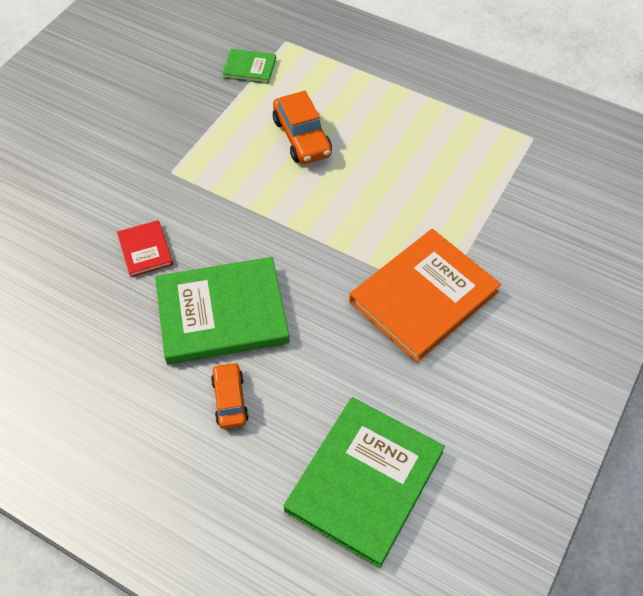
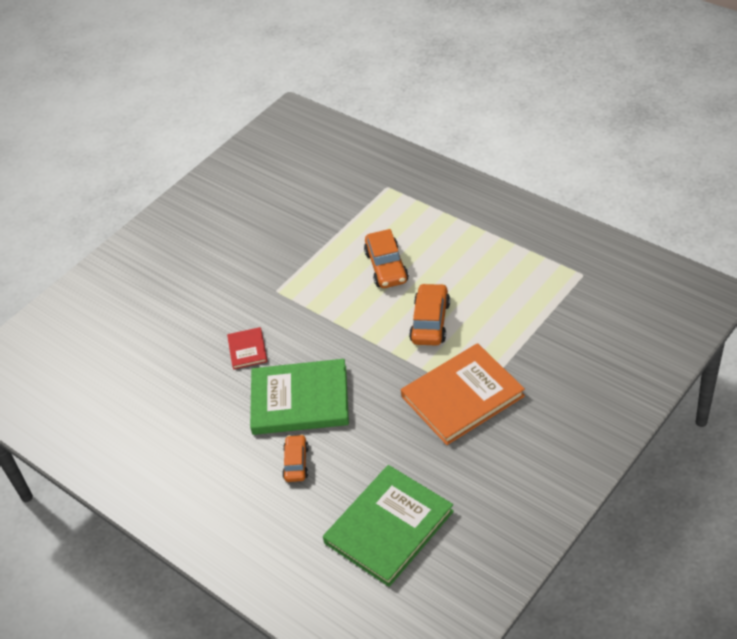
camera: 15 degrees right, 10 degrees down
green book [222,49,276,84] -> none
none -> orange car [409,283,450,345]

